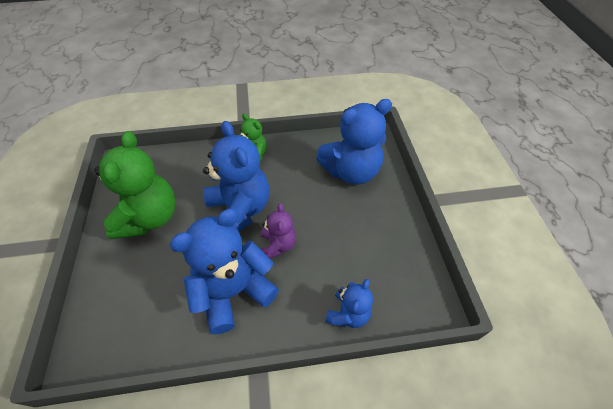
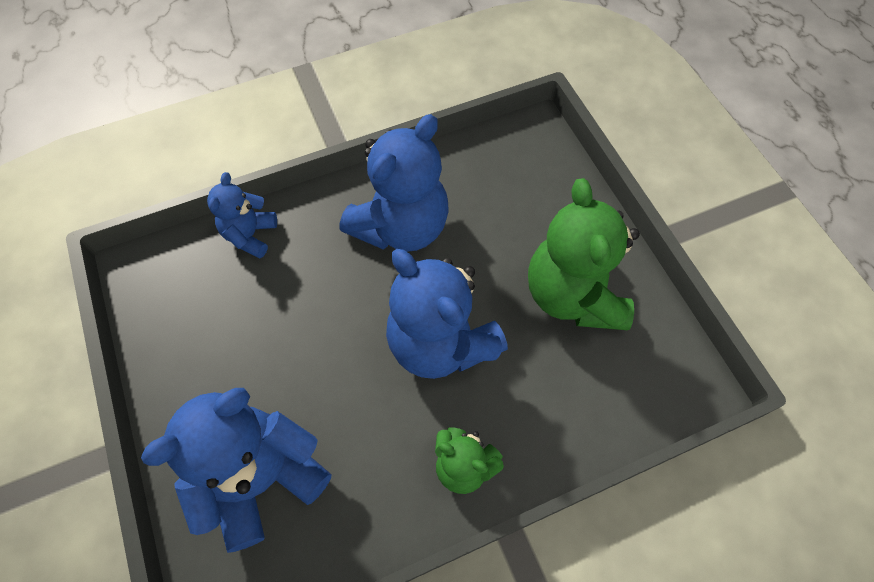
camera: 165 degrees right, 10 degrees up
purple teddy bear [260,203,296,258] -> none

